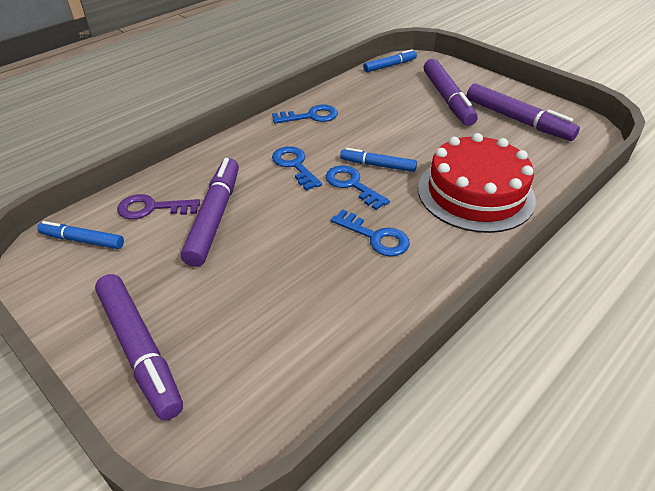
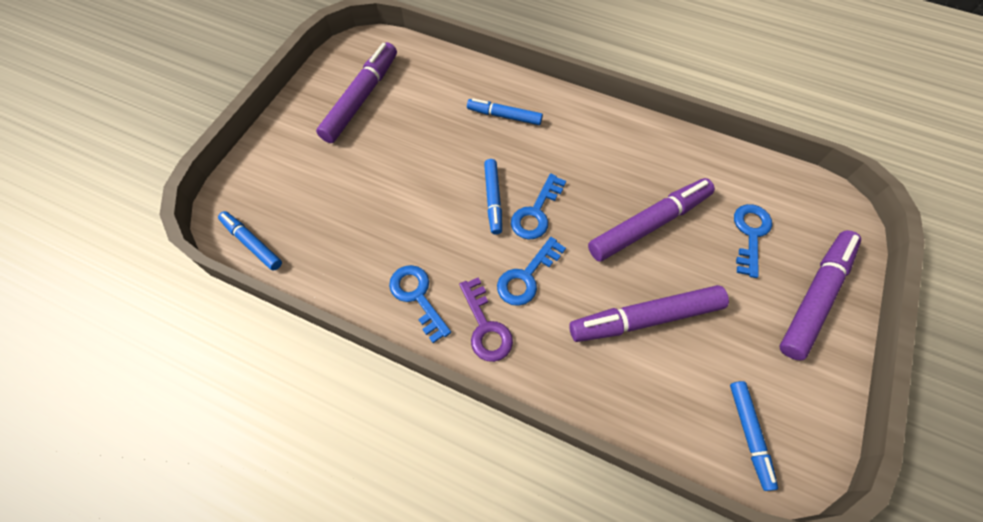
camera: 110 degrees left, 20 degrees up
purple key [117,194,200,220] -> purple key moved to [459,277,513,362]
blue key [331,209,410,256] -> blue key moved to [734,204,772,278]
red cake [418,133,536,233] -> blue marker [467,98,543,125]
purple marker [424,59,478,126] -> purple marker moved to [588,178,715,262]

